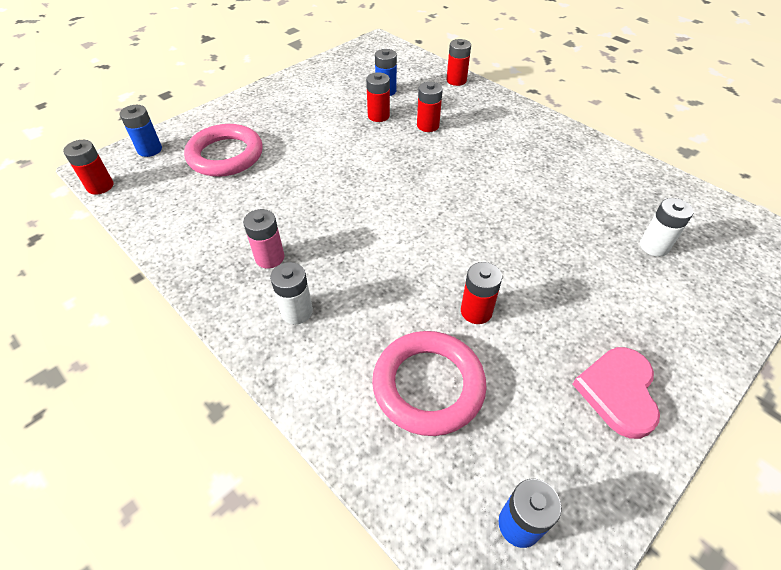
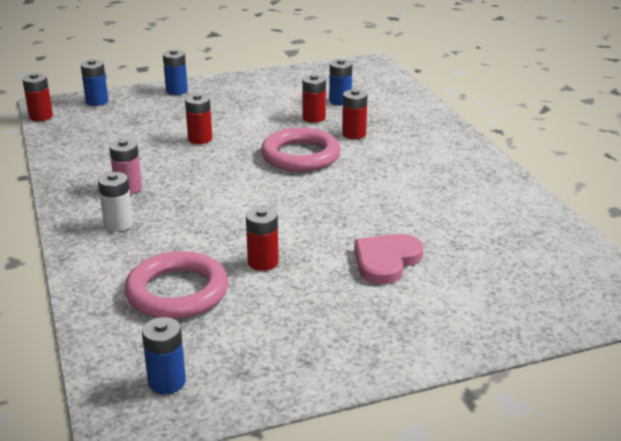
camera: 25 degrees right, 20 degrees down
pink ring [184,124,263,177] -> pink ring moved to [261,127,341,172]
red battery [447,39,471,86] -> red battery moved to [185,94,212,144]
pink heart [572,347,660,439] -> pink heart moved to [354,234,423,284]
white battery [640,198,694,257] -> none
none -> blue battery [163,49,188,95]

